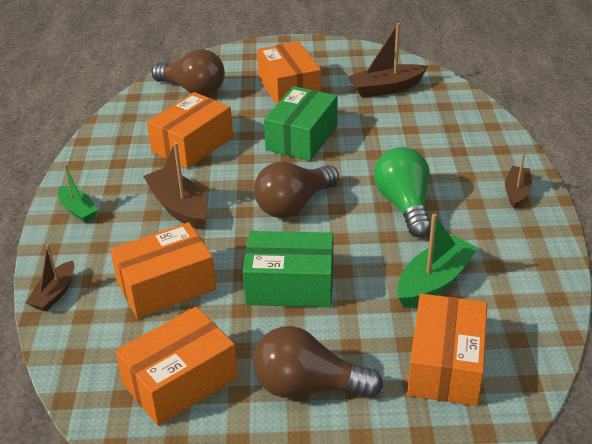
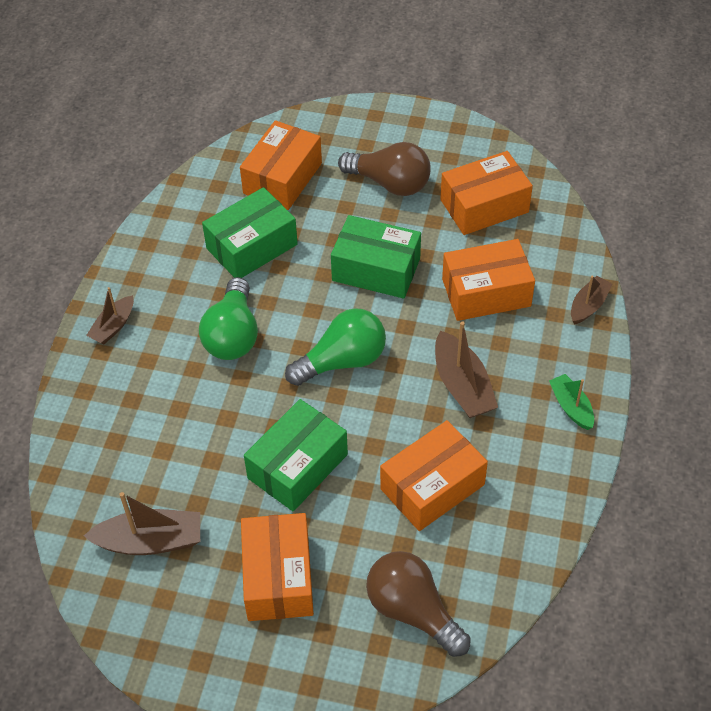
camera: 165 degrees left, 15 degrees up
brown light bulb [254,162,339,218] -> green light bulb [285,308,386,386]
green boat [397,214,478,308] -> green box [202,187,298,278]

